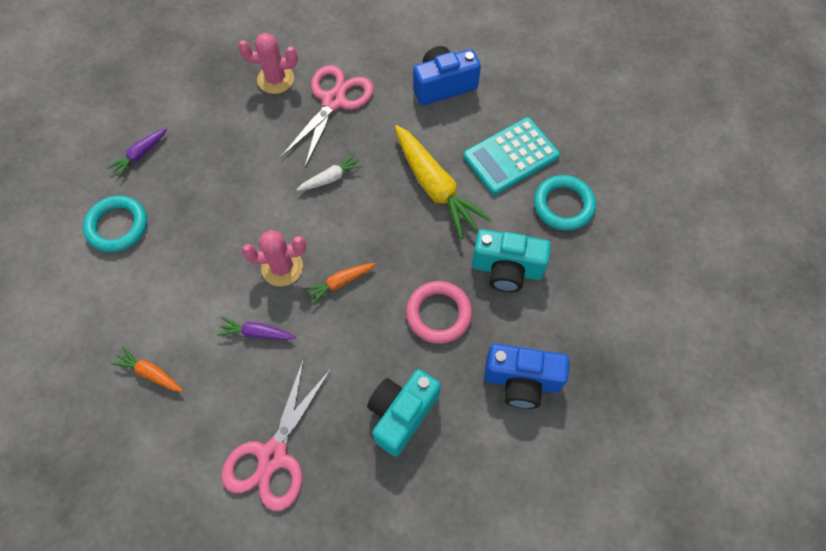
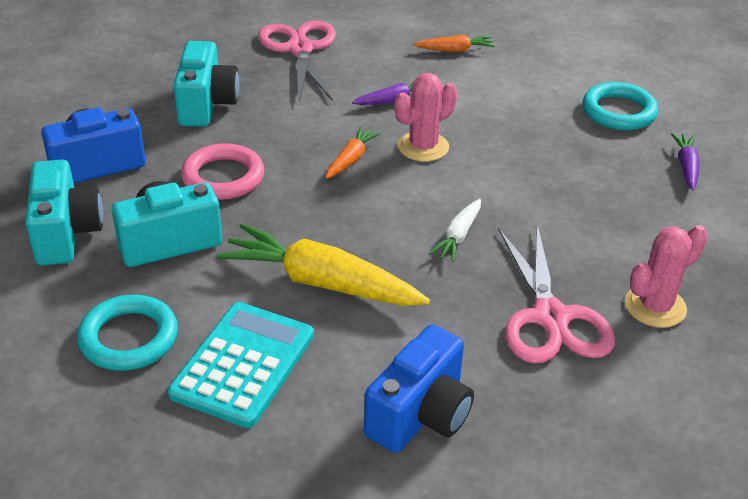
camera: 145 degrees right, 25 degrees down
none -> turquoise camera [25,160,103,266]

